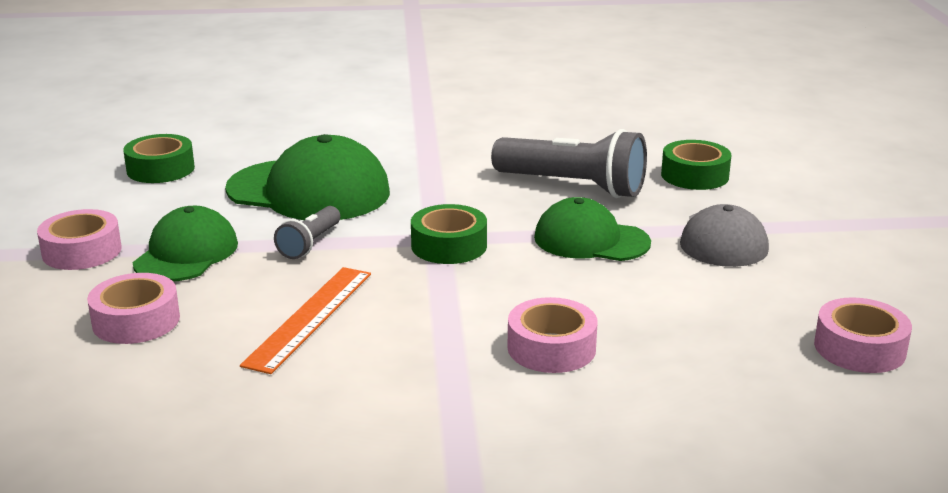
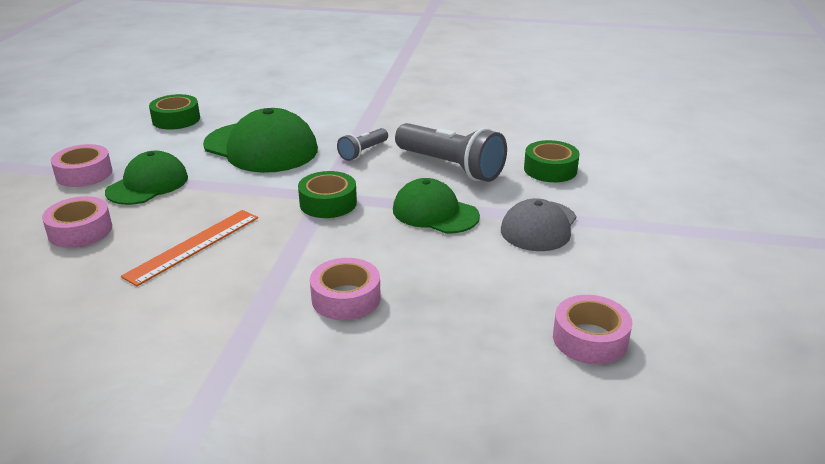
camera: 15 degrees right, 5 degrees up
grey flashlight [274,206,340,259] -> grey flashlight moved to [337,128,388,161]

